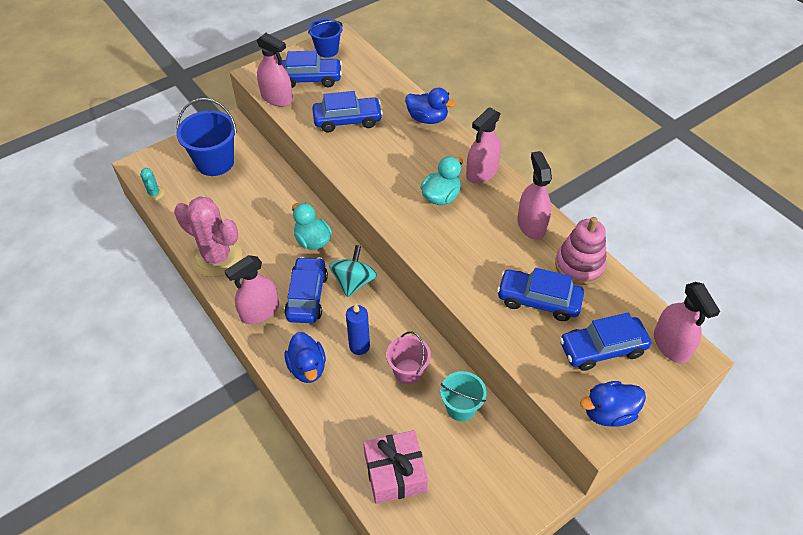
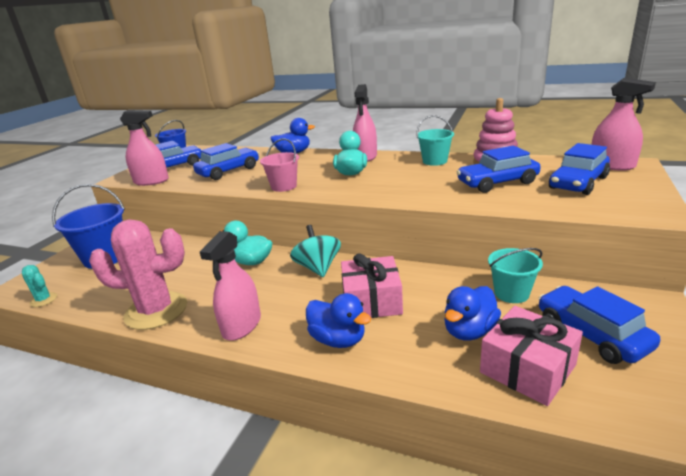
camera: 30 degrees left, 25 degrees down
blue car [284,256,328,323] -> blue car moved to [539,286,661,364]
blue candle [346,304,370,355] -> pink gift [341,253,403,318]
pink bucket [386,332,431,384] -> pink bucket moved to [260,138,299,192]
pink spray bottle [517,151,552,240] -> turquoise bucket [416,115,454,166]
blue duck [580,381,646,427] -> blue duck moved to [444,286,501,340]

